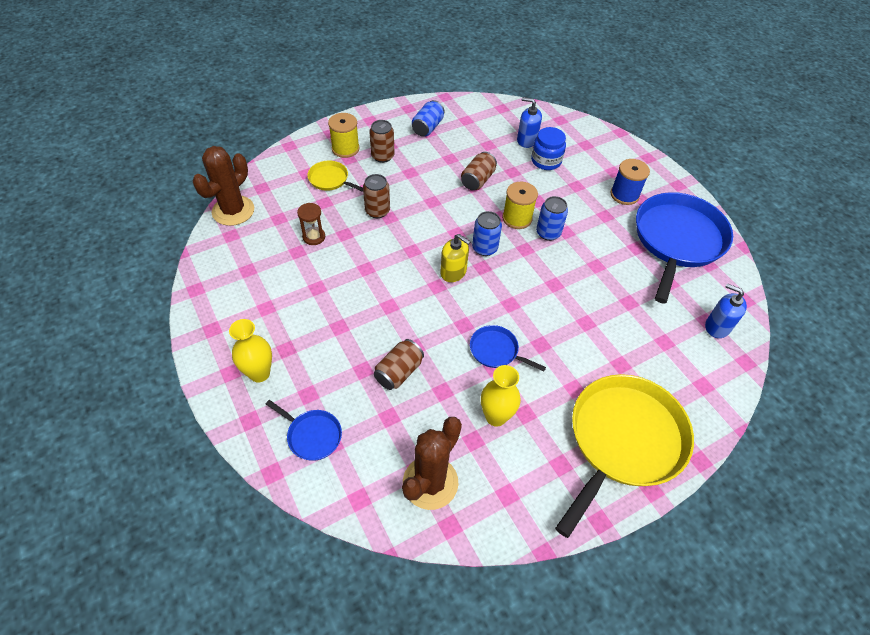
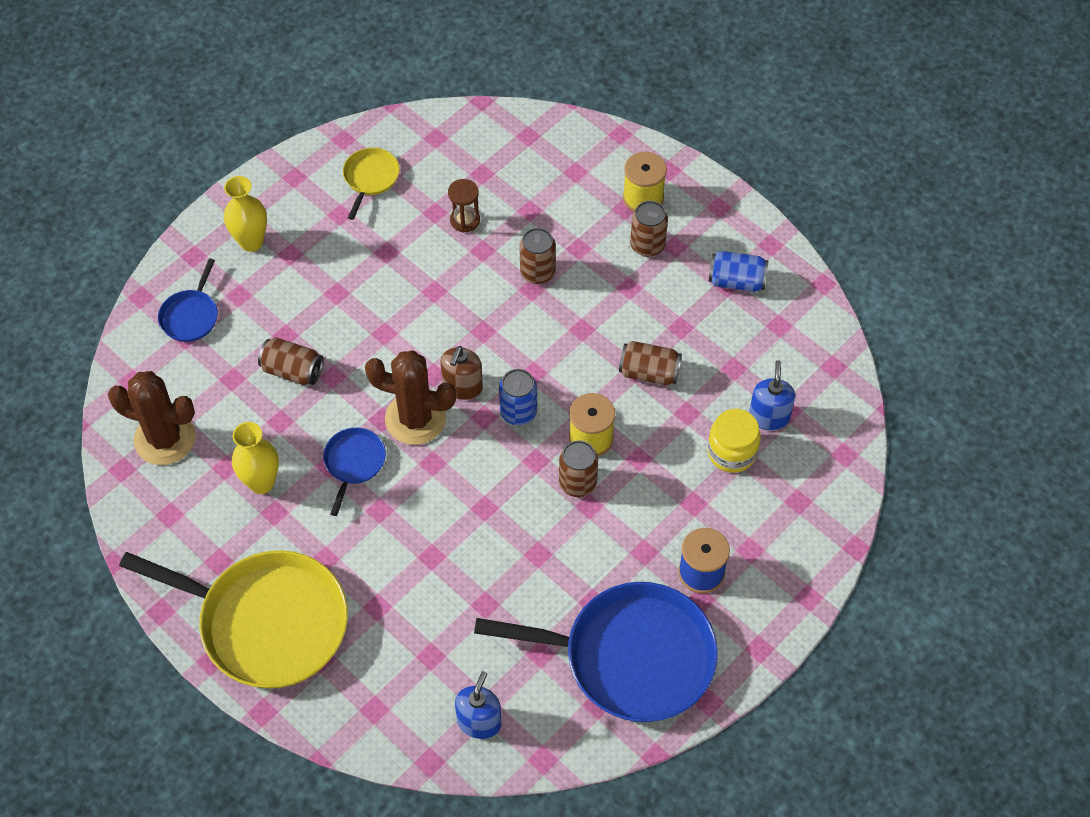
camera: 75 degrees right, 5 degrees up
brown cactus [192,146,254,226] -> brown cactus moved to [365,350,456,445]
yellow pan [307,161,363,192] -> yellow pan moved to [343,148,400,220]
yellow soap dispenser [441,234,471,282] -> brown soap dispenser [440,346,483,400]
blue jar [531,127,566,170] -> yellow jar [708,409,761,473]
blue can [536,196,568,241] -> brown can [559,440,598,497]

